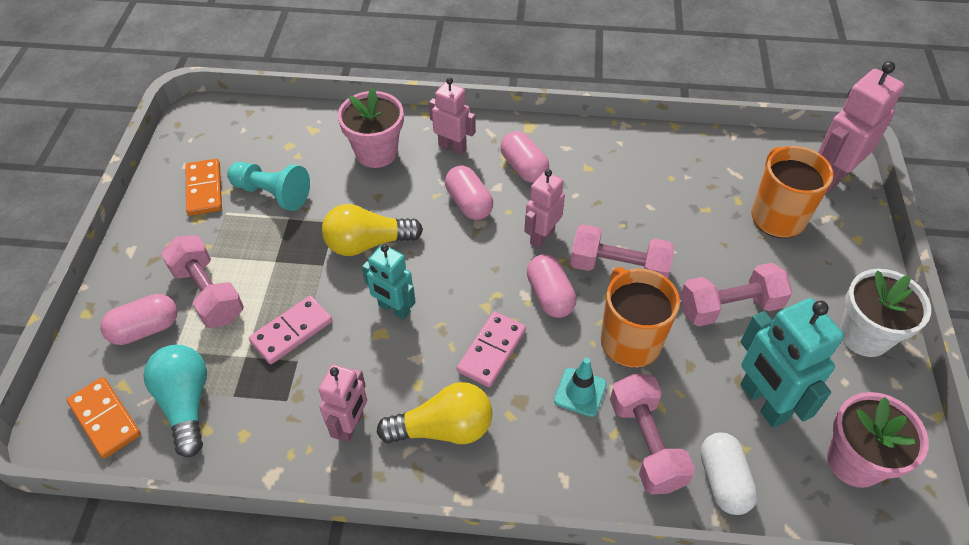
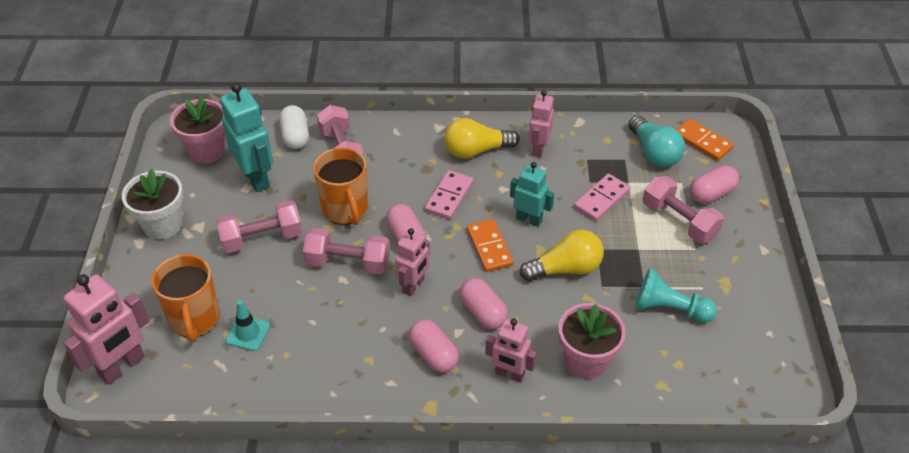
camera: 175 degrees right, 5 degrees down
orange domino [186,159,222,216] -> orange domino moved to [467,219,514,272]
turquoise traffic cone [554,358,607,417] -> turquoise traffic cone moved to [225,301,270,351]

